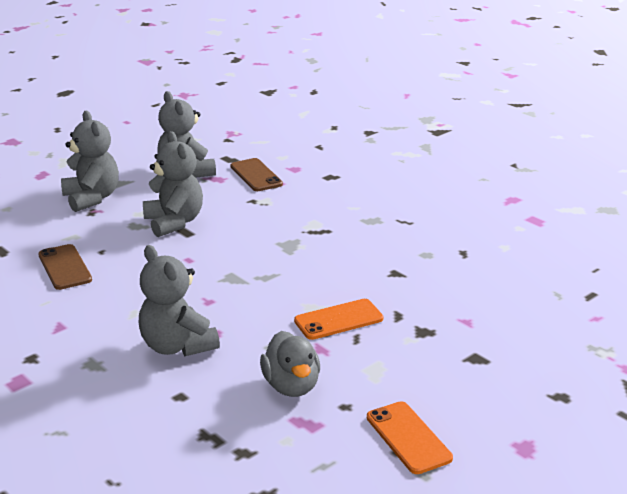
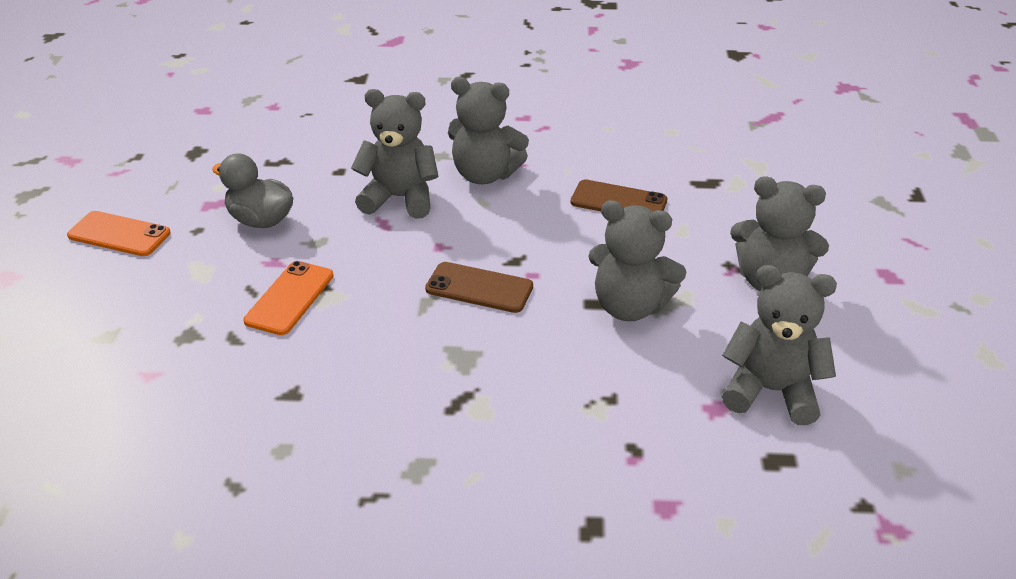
camera: 135 degrees right, 10 degrees up
brown phone [231,158,283,191] -> brown phone moved to [425,262,533,313]
none -> grey teddy bear [448,77,529,184]

